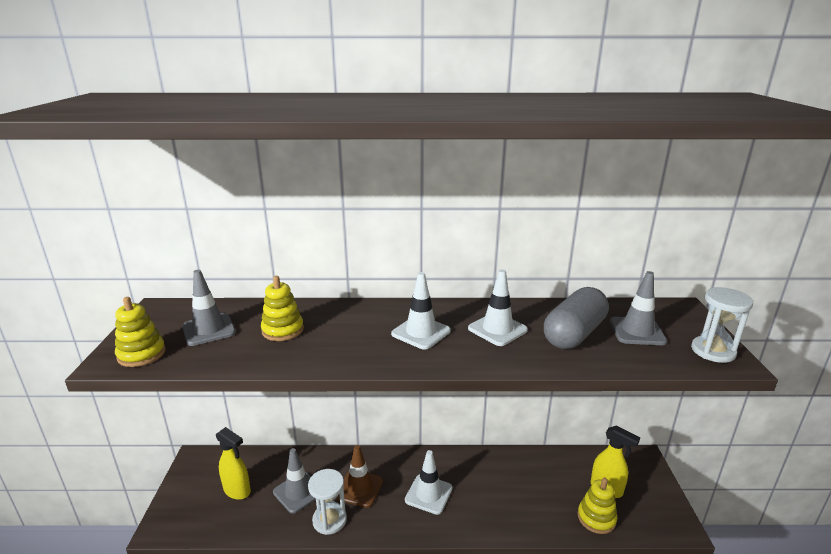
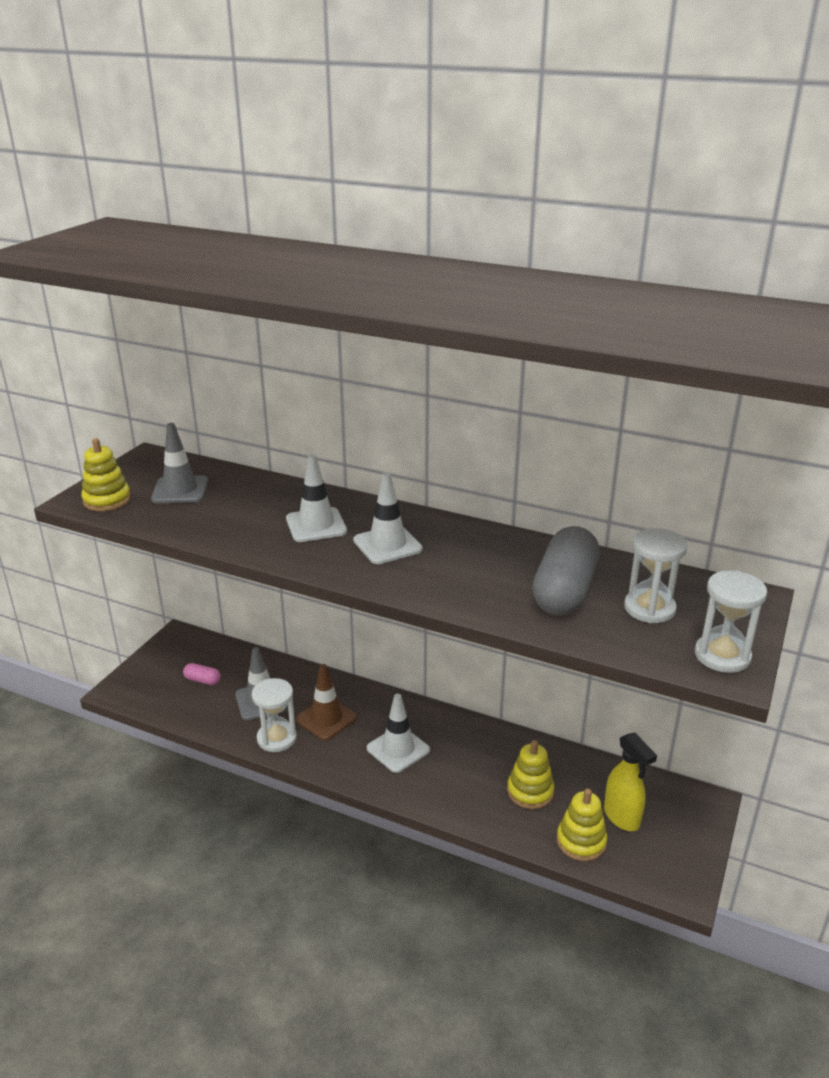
camera: 25 degrees right, 5 degrees up
yellow spray bottle [216,427,251,500] -> pink capsule [183,663,221,685]
yellow stacking toy [261,276,304,341] -> yellow stacking toy moved to [507,740,555,809]
white traffic cone [468,269,528,346] -> white traffic cone moved to [286,454,347,542]
grey capsule [544,287,609,349] -> grey capsule turned 45 degrees counterclockwise [532,526,600,615]
grey traffic cone [610,271,667,345] -> white hourglass [624,528,688,623]

